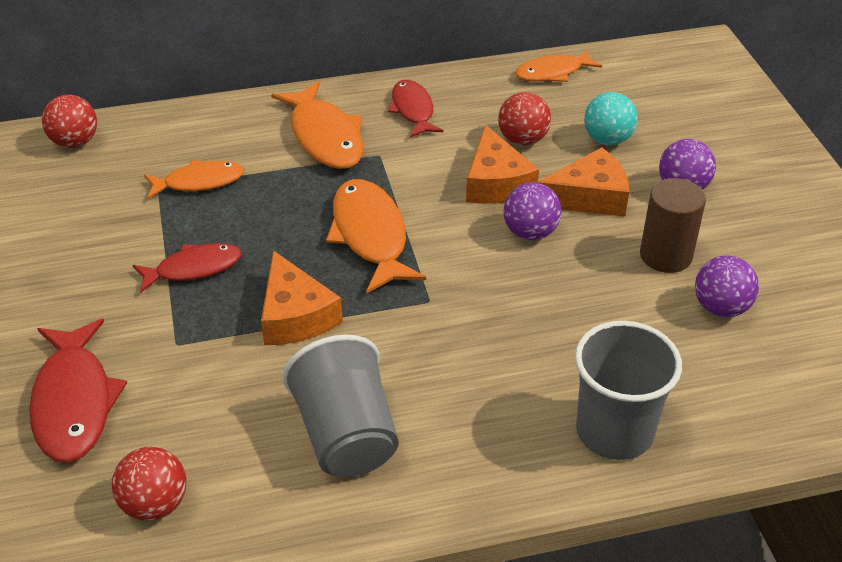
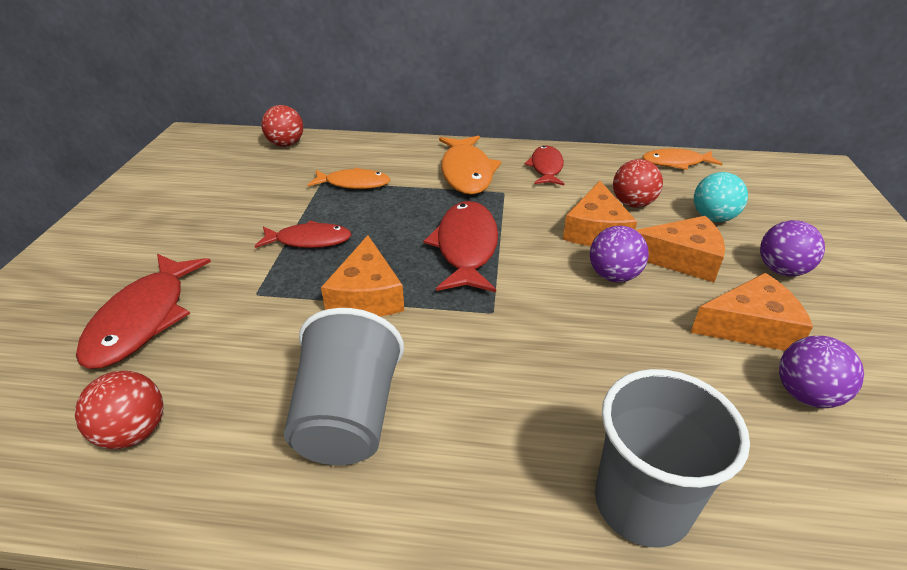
camera: 20 degrees right, 5 degrees down
orange fish [326,179,426,293] -> red fish [423,201,498,292]
brown cylinder [640,178,706,273] -> orange cheese [690,273,813,351]

